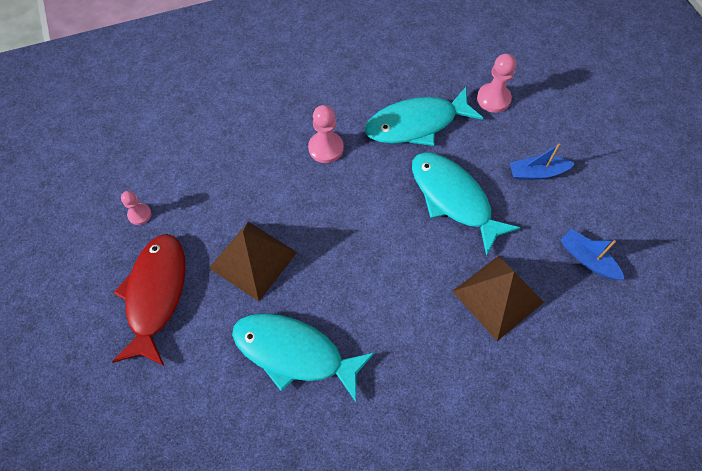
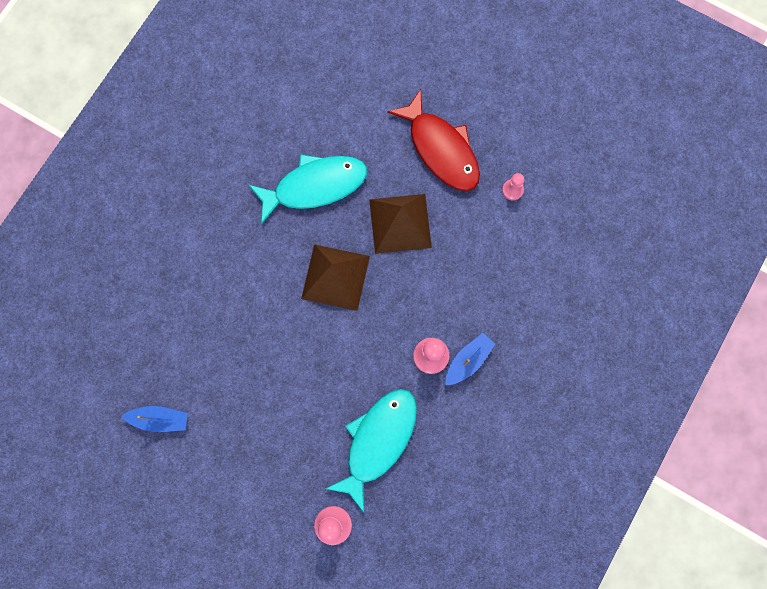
camera: 140 degrees right, 15 degrees up
turquoise fish [412,152,520,256] -> none
brown pyramid [452,256,544,341] -> brown pyramid moved to [301,244,370,311]
blue boat [510,143,575,180] -> blue boat moved to [445,333,495,386]

